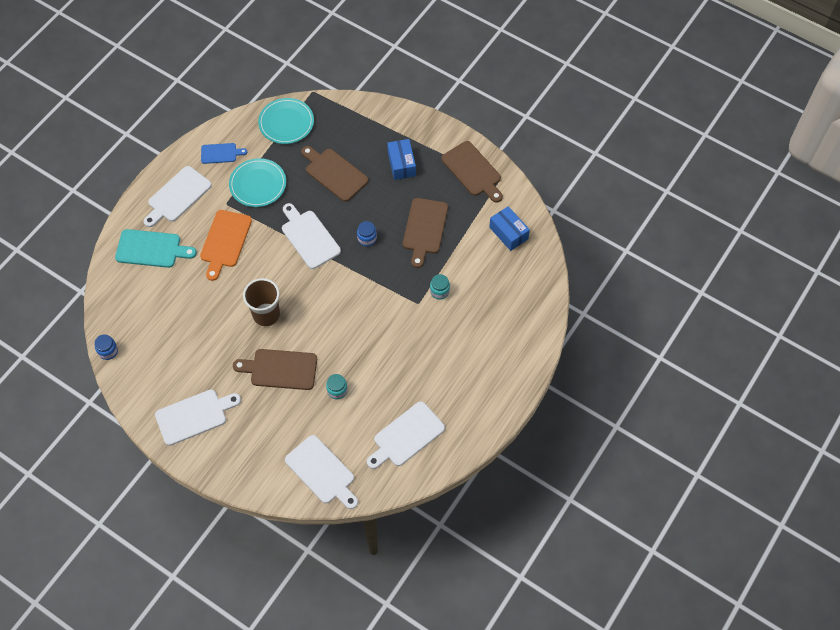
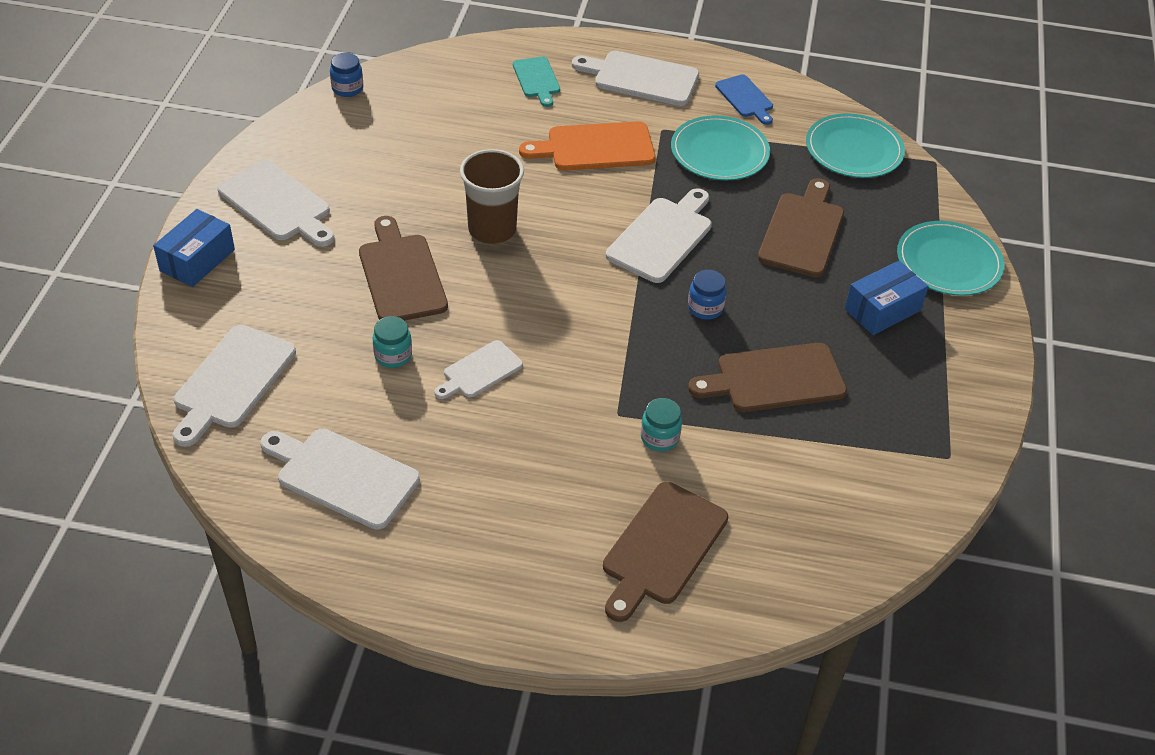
camera: 65 degrees right, 15 degrees down
turquoise cutting board [115,229,197,268] -> turquoise cutting board [513,57,560,107], size x0.61
brown cutting board [441,141,503,203] -> brown cutting board moved to [603,482,728,622]
blue box [489,206,530,251] -> blue box moved to [153,209,235,287]
none -> white cutting board [435,340,523,399]
none -> turquoise plate [897,221,1004,296]

